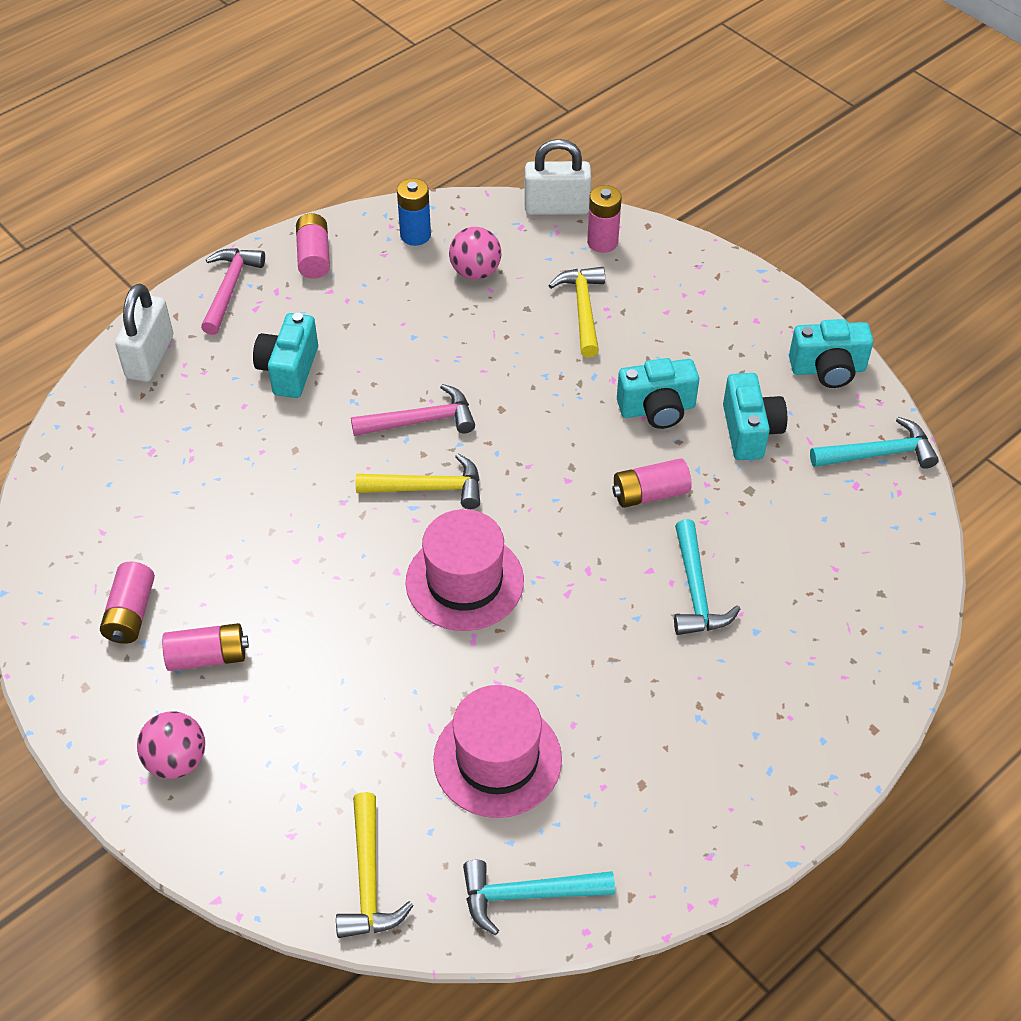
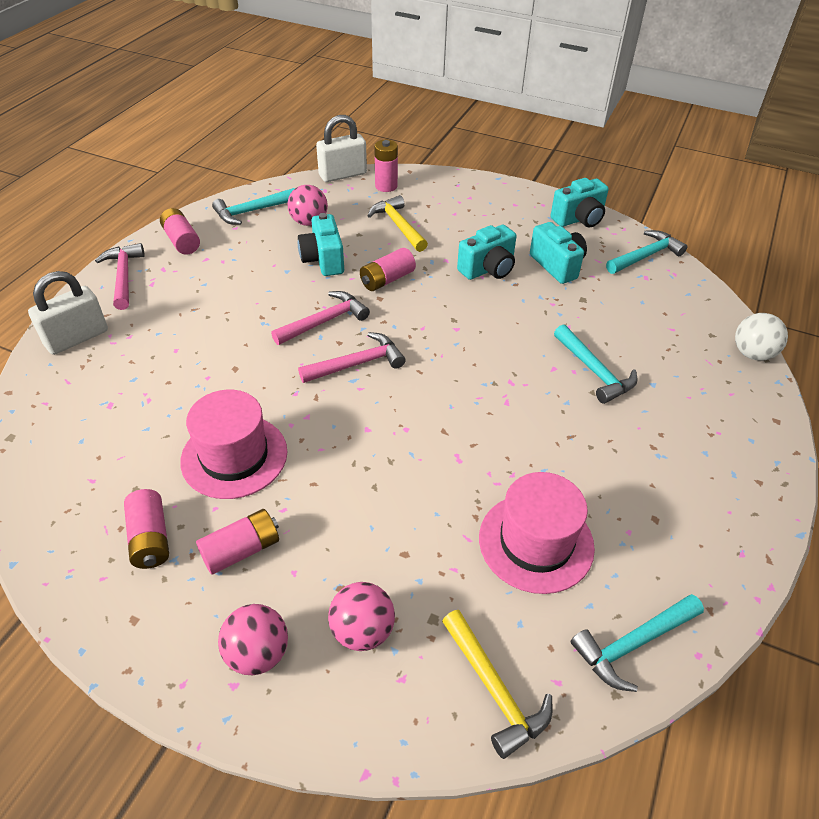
camera: 25 degrees left, 5 degrees down
white padlock [115,284,173,382] -> white padlock turned 60 degrees clockwise [28,271,108,355]
turquoise camera [253,313,318,398] -> turquoise camera moved to [298,213,344,276]
yellow hammer [356,454,480,509] -> pink hammer [298,332,406,383]
blue battery [397,178,431,246] -> turquoise hammer [212,188,295,225]
pink hat [405,509,524,631] -> pink hat moved to [180,390,287,499]
pink battery [612,458,691,508] -> pink battery moved to [360,248,416,291]
none -> pink ball [328,582,395,651]
none -> white ball [735,313,788,361]

